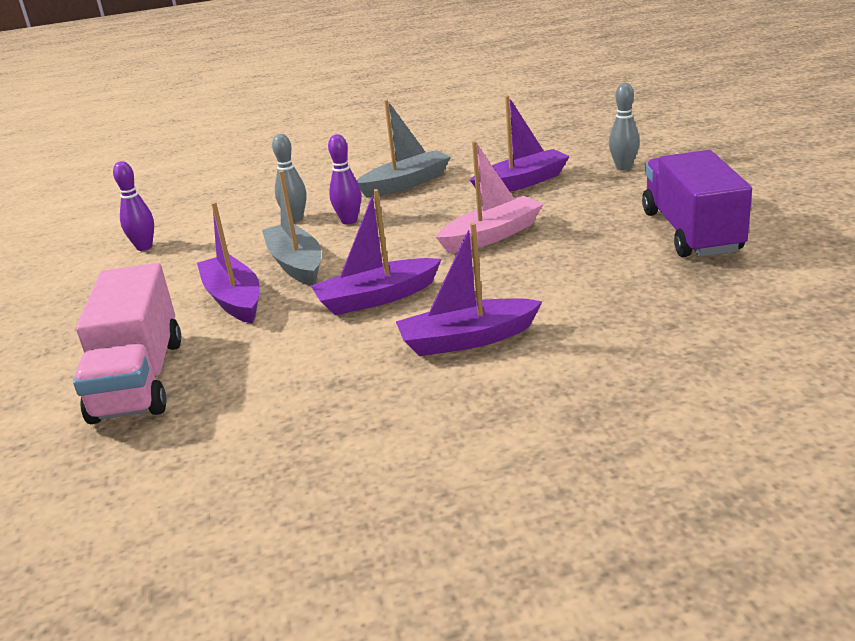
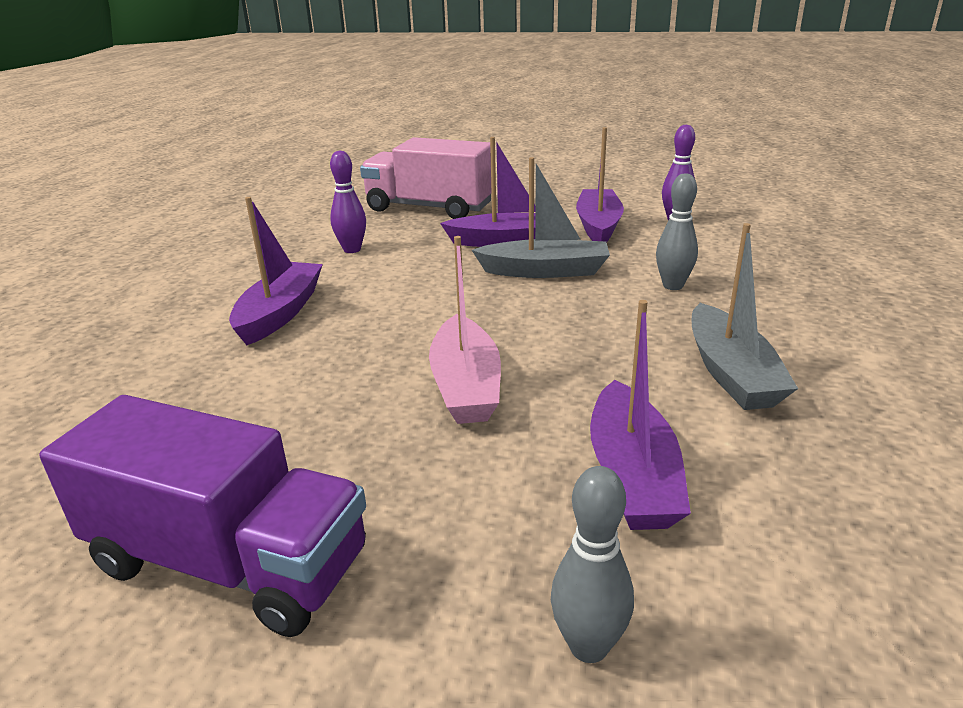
camera: 115 degrees right, 0 degrees up
purple boat [311,189,442,315] -> purple boat moved to [576,127,624,243]
purple bowling pin [328,134,361,225] -> purple bowling pin moved to [330,151,366,253]

